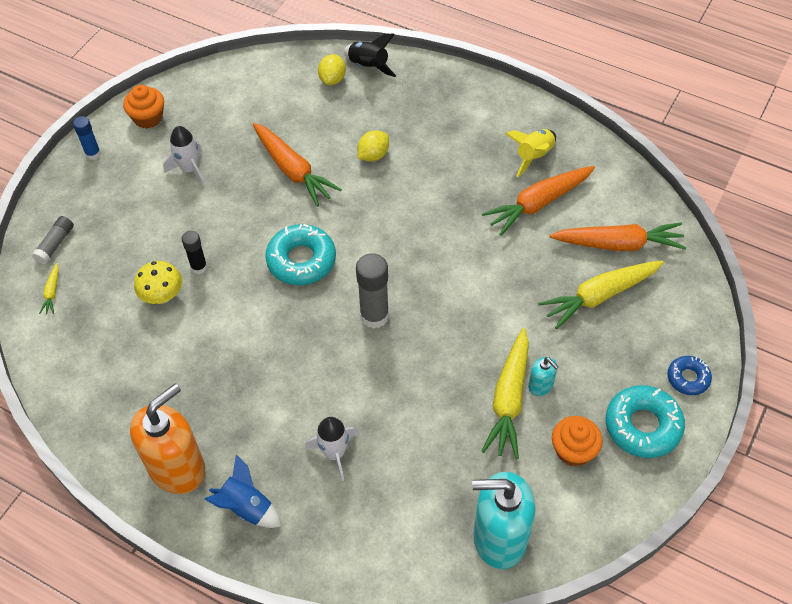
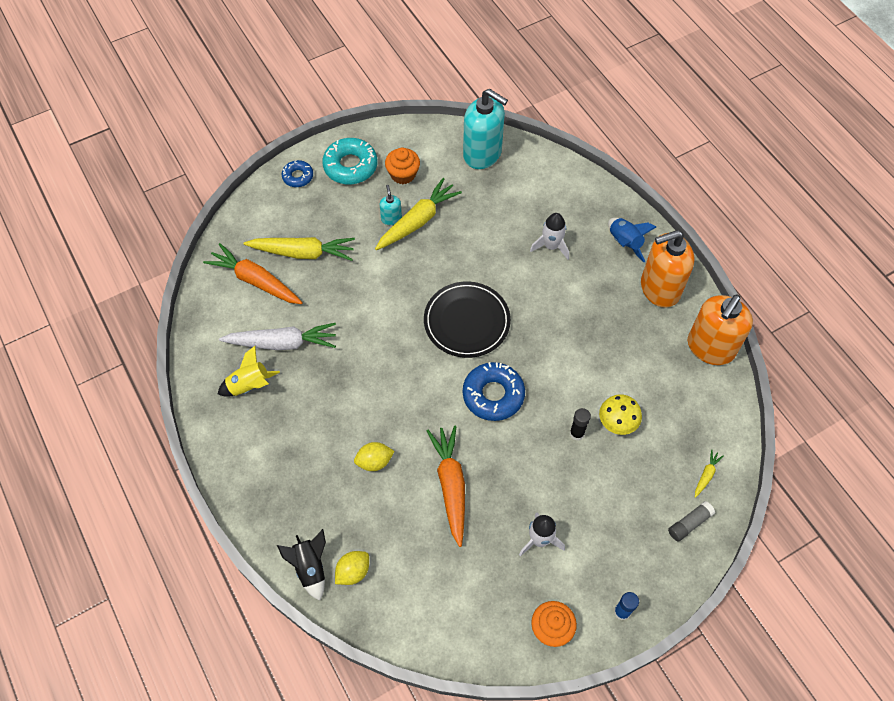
camera: 150 degrees left, 5 degrees up
turquoise donut [265,224,336,285] -> blue donut [463,362,525,421]
grey glue stick [356,253,389,329] -> black plate [424,282,511,358]
orange carrot [482,166,595,236] -> white carrot [219,323,336,350]
none -> orange soap dispenser [688,294,753,365]

